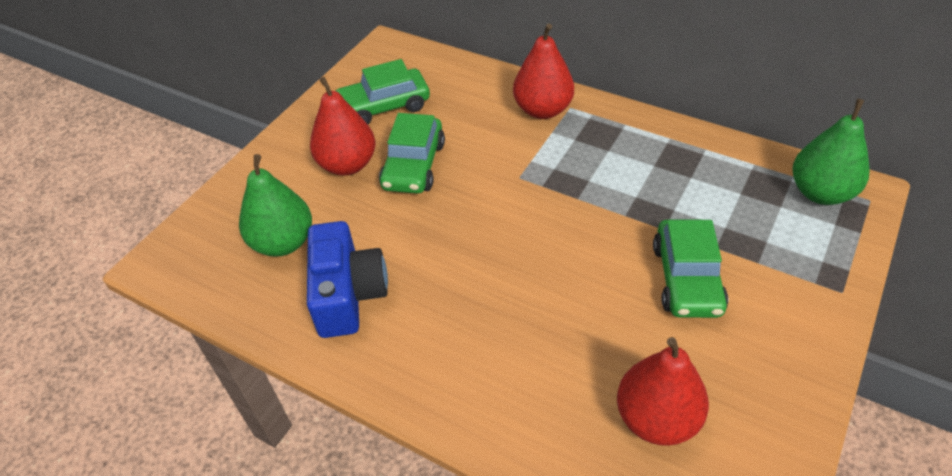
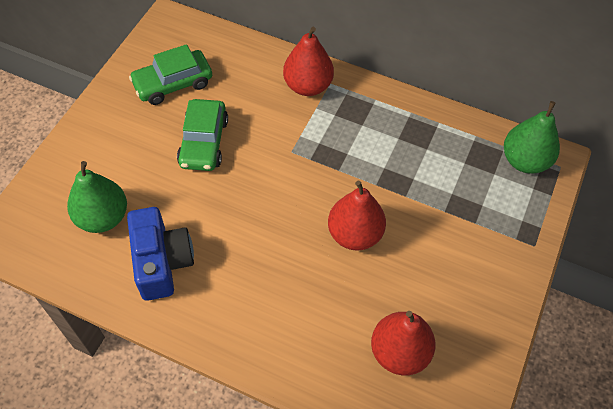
camera: 10 degrees left, 10 degrees up
red pear [310,77,375,176] -> red pear moved to [328,181,386,251]
green car [653,219,728,318] -> none

